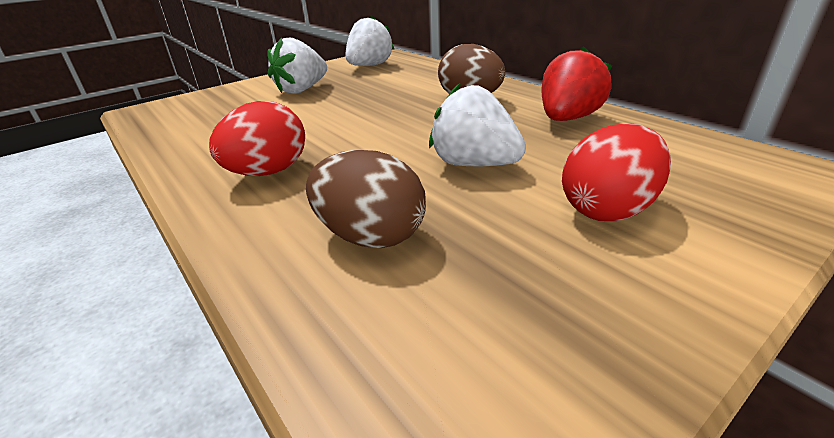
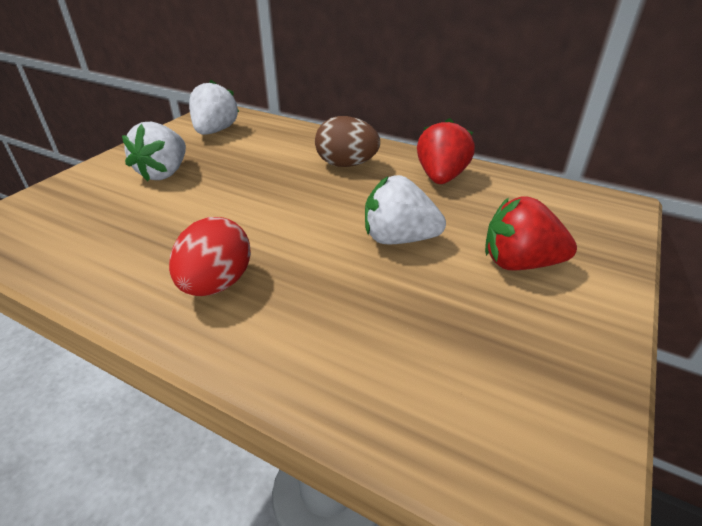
camera: 25 degrees left, 5 degrees up
brown egg [306,150,426,248] -> none
red egg [562,123,671,221] -> red strawberry [485,196,577,271]

